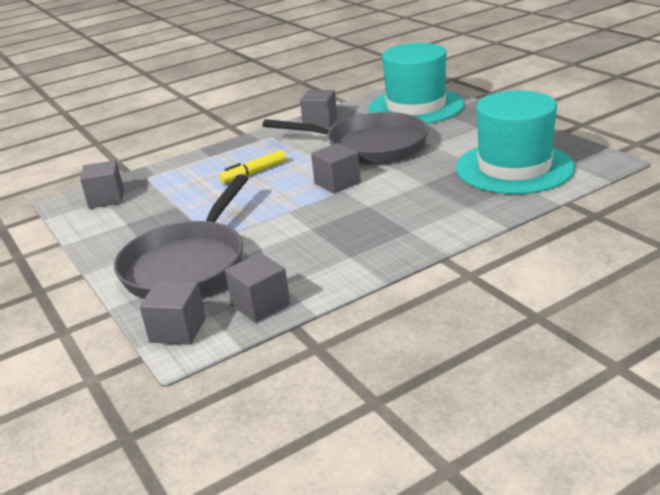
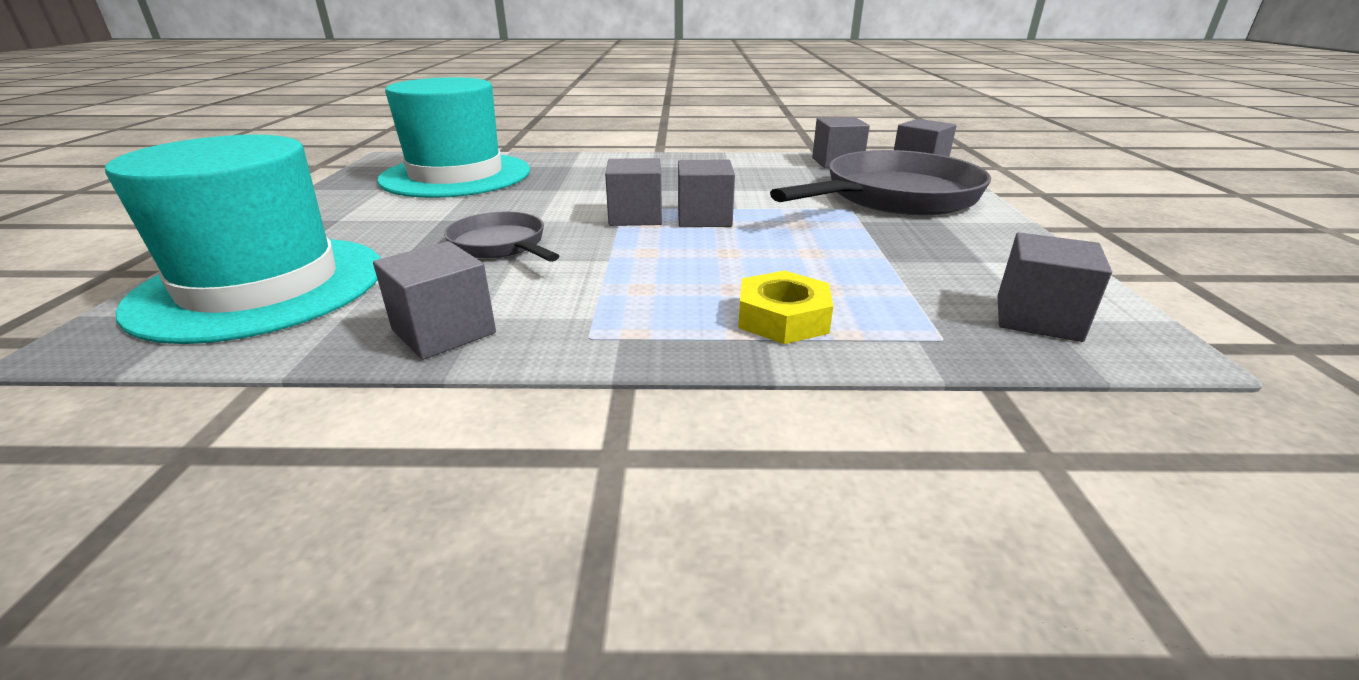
camera: 150 degrees left, 0 degrees up
yellow marker [219,150,286,183] -> none
grey pan [262,112,429,164] -> grey pan [444,212,559,262], size x0.52
none -> grey cube [678,160,735,227]
none -> yellow nut [738,270,833,344]

